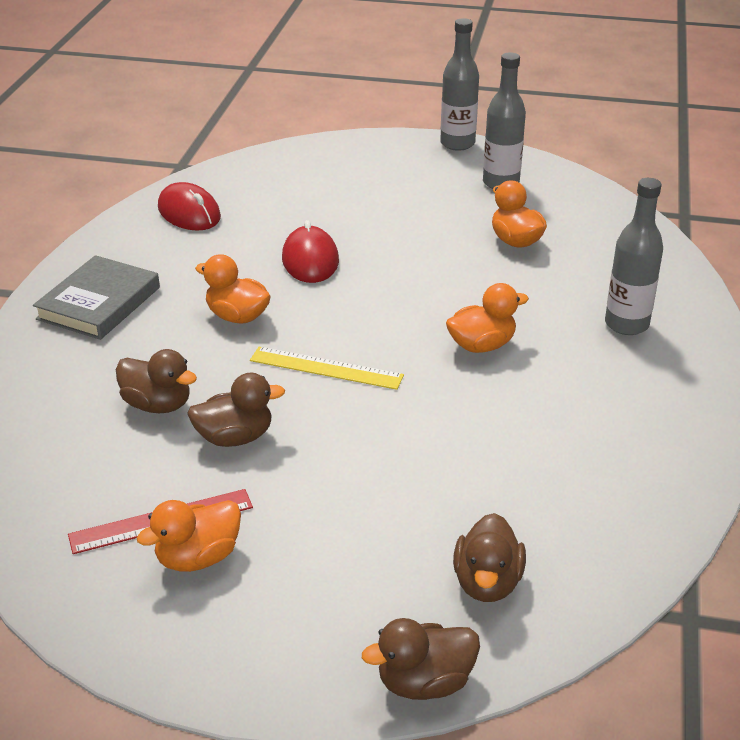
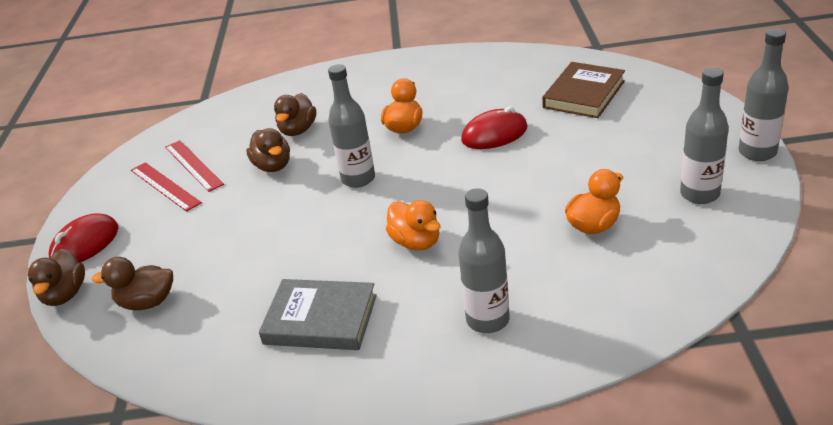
camera: 80 degrees right, 0 degrees up
grey book [33,255,160,340] -> grey book moved to [259,279,377,350]
orange duck [137,500,241,572] -> red ruler [131,162,202,212]
red mouse [158,182,221,231] -> red mouse moved to [49,213,119,263]
yellow ruler [250,347,404,390] -> grey bottle [328,64,375,188]
brown duck [362,618,480,700] -> brown duck turned 150 degrees counterclockwise [28,248,85,306]
none -> brown book [542,62,625,118]

